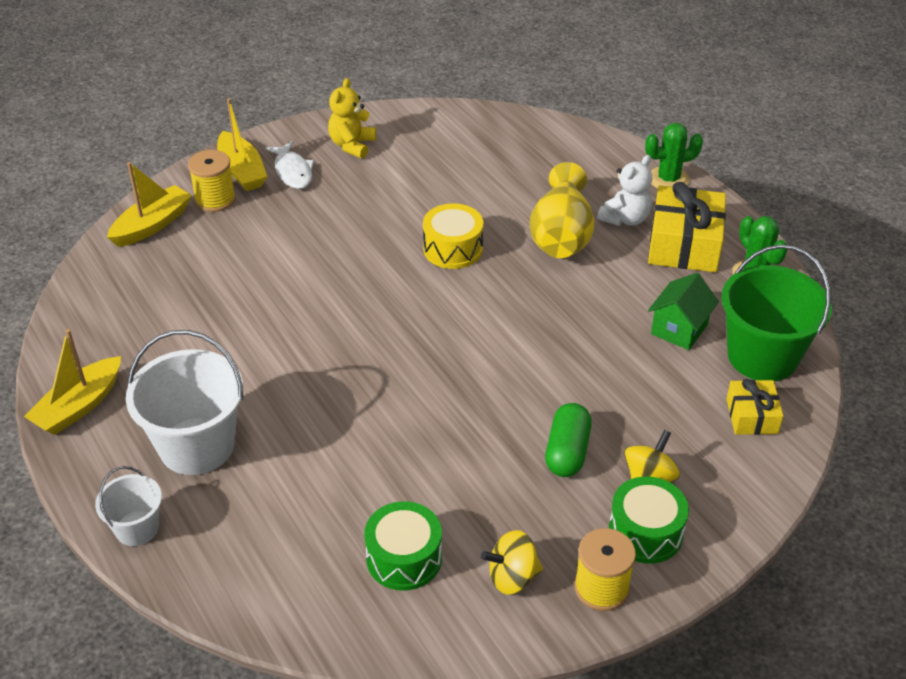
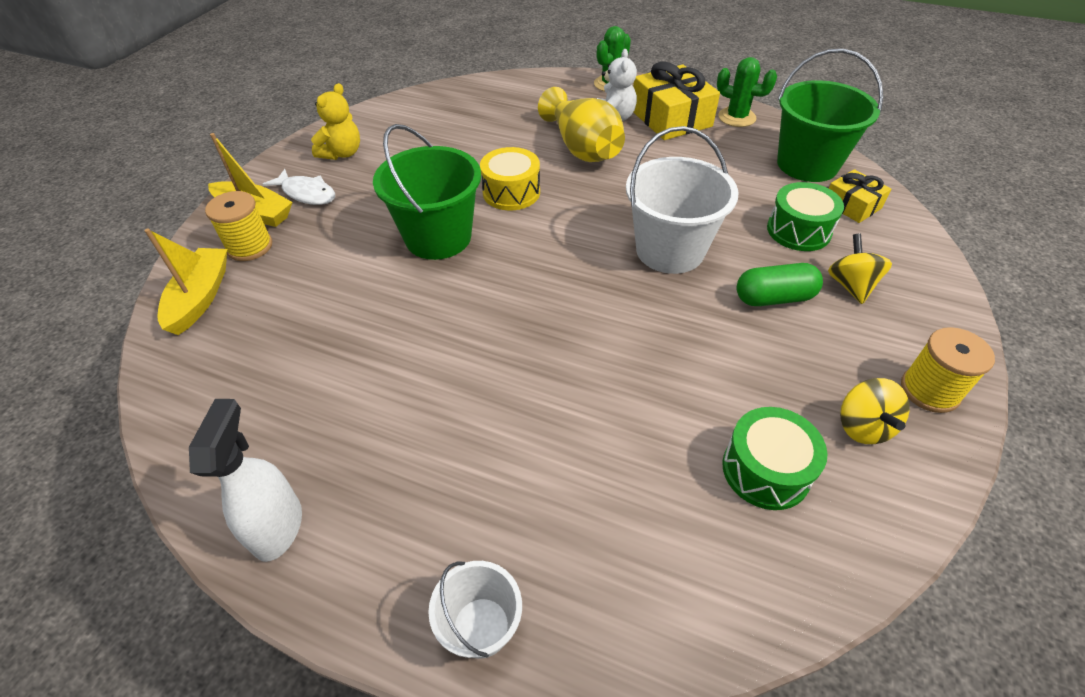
camera: 35 degrees left, 5 degrees up
yellow boat [24,329,121,435] -> white spray bottle [189,399,302,562]
white bucket [126,330,243,475] -> white bucket moved to [626,126,738,274]
yellow teddy bear [328,78,376,159] -> yellow teddy bear turned 135 degrees counterclockwise [311,83,360,160]
yellow spinning top [481,530,543,595] -> yellow spinning top turned 45 degrees counterclockwise [840,378,910,444]
green capsule [545,403,592,477] -> green capsule turned 75 degrees counterclockwise [736,263,823,306]
green drum [609,477,689,563] -> green drum moved to [767,182,844,251]
green house [648,273,719,350] -> none
none -> green bucket [373,124,481,260]

